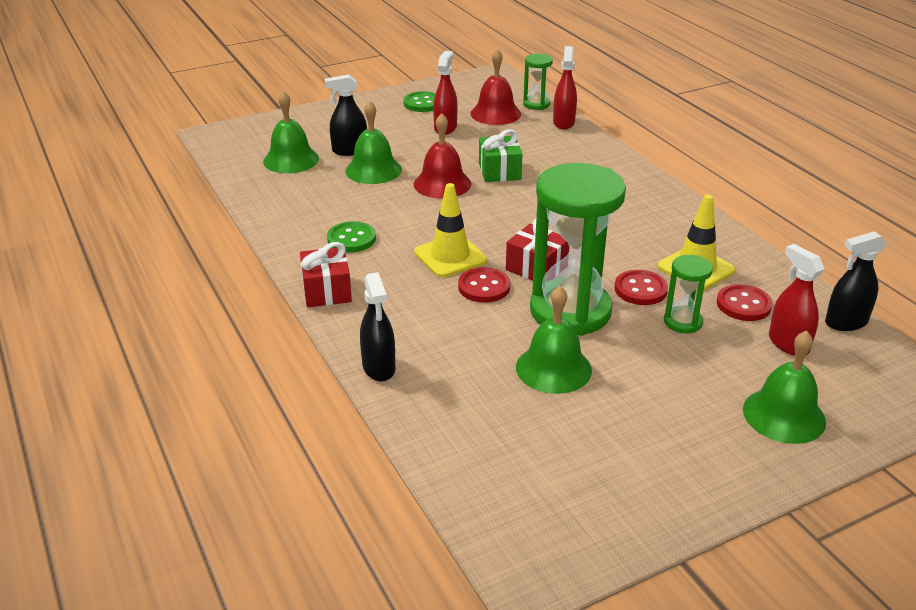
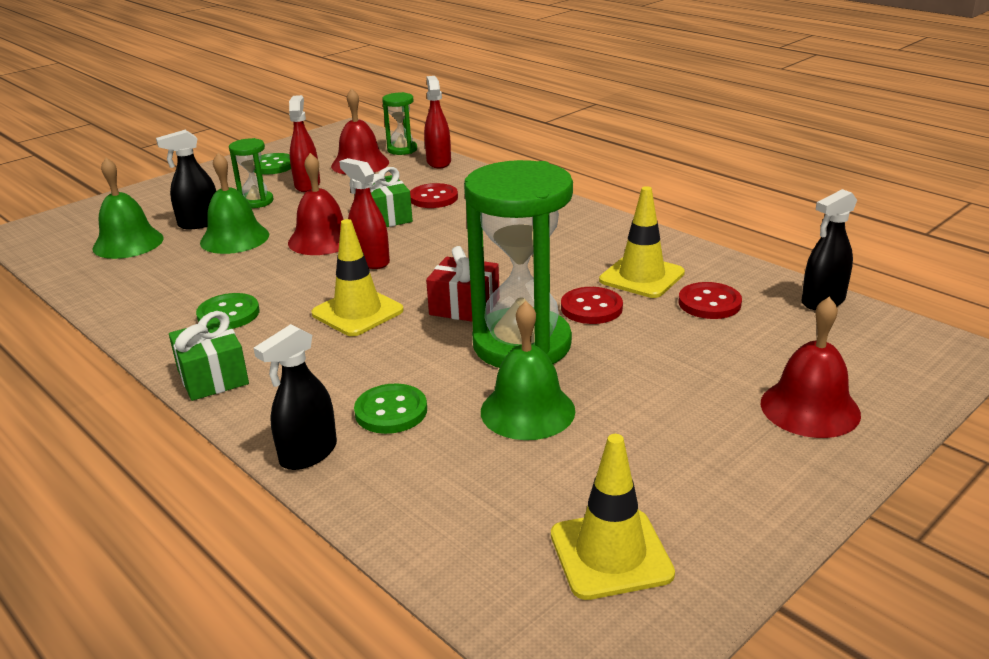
camera: 15 degrees left, 5 degrees down
red gift [300,242,352,307] -> green gift [169,311,249,401]
black spray bottle [360,272,395,381] -> black spray bottle turned 75 degrees clockwise [254,324,337,470]
red button [458,267,510,303] -> red button moved to [410,183,458,208]
green hourglass [664,255,713,333] -> green hourglass moved to [229,138,274,208]
green bell [743,330,826,444] -> red bell [761,297,861,438]
red spray bottle [769,244,824,356] -> red spray bottle moved to [339,158,390,269]
none -> green button [354,383,427,434]
none -> yellow traffic cone [551,434,675,600]

